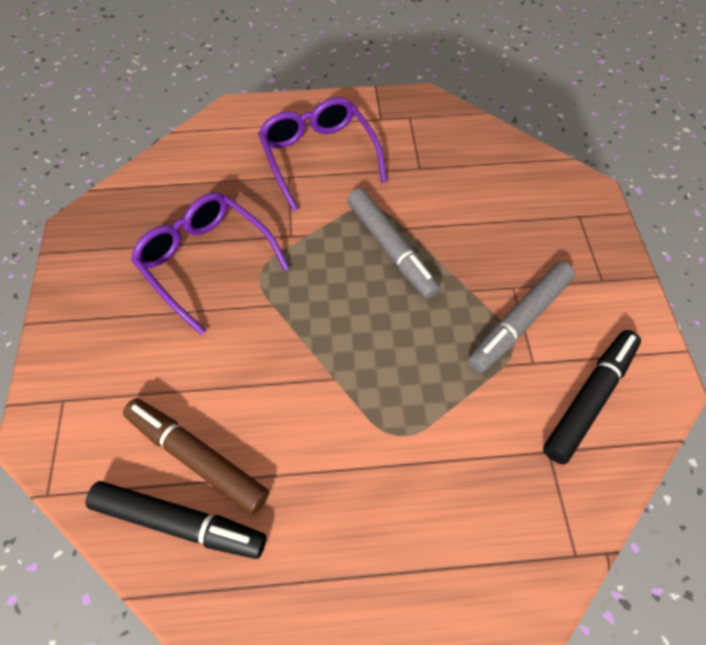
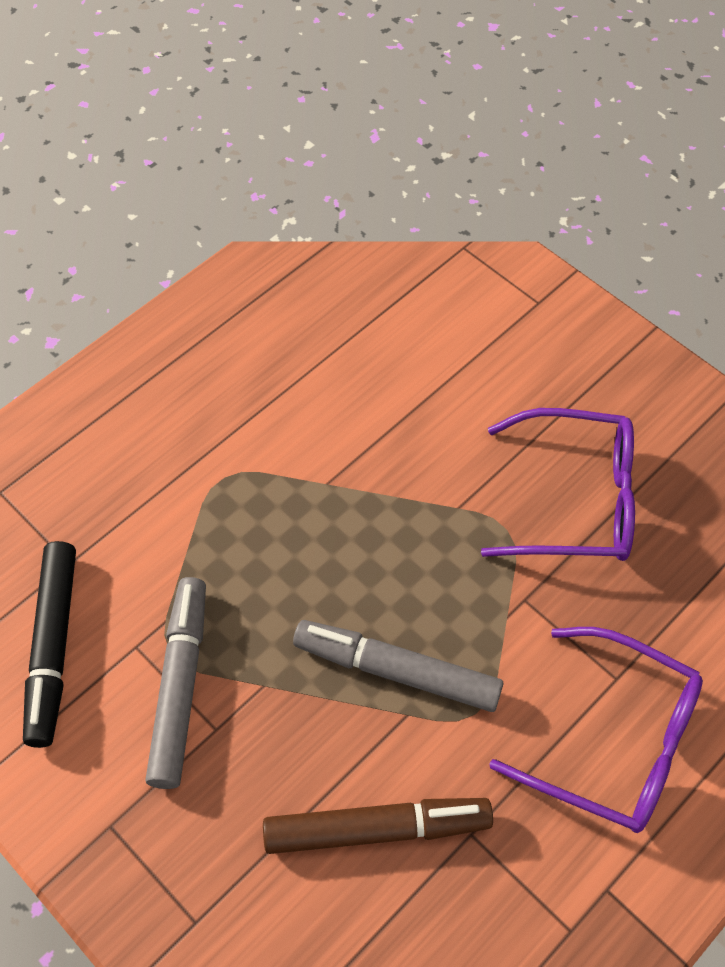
camera: 140 degrees right, 0 degrees up
black marker [86,481,266,559] -> none
brown marker [123,398,269,514] -> brown marker moved to [263,798,493,854]

